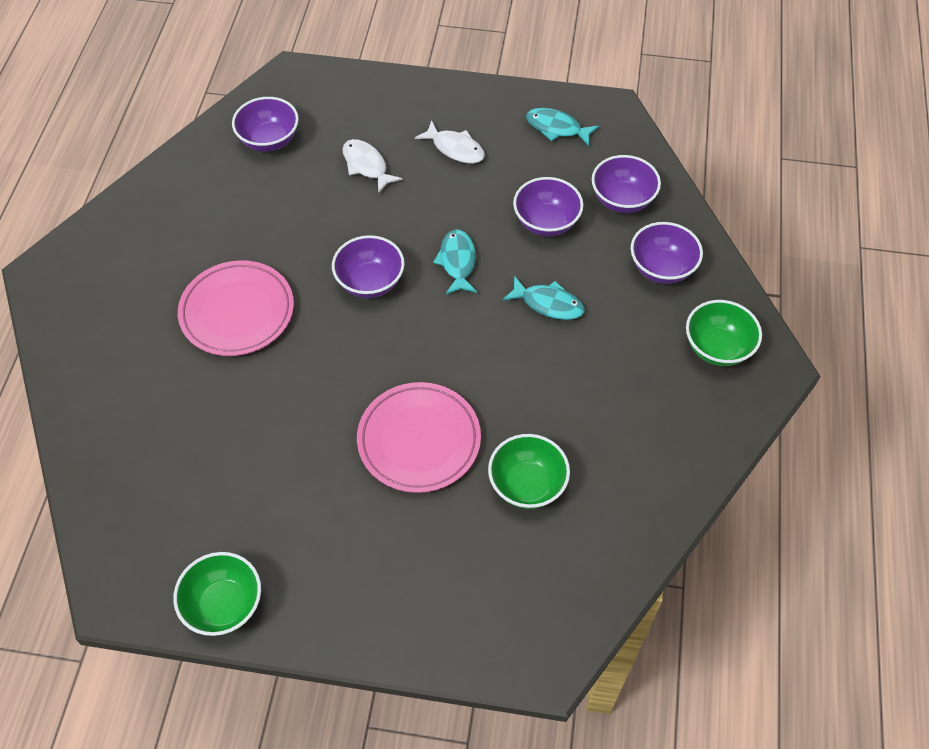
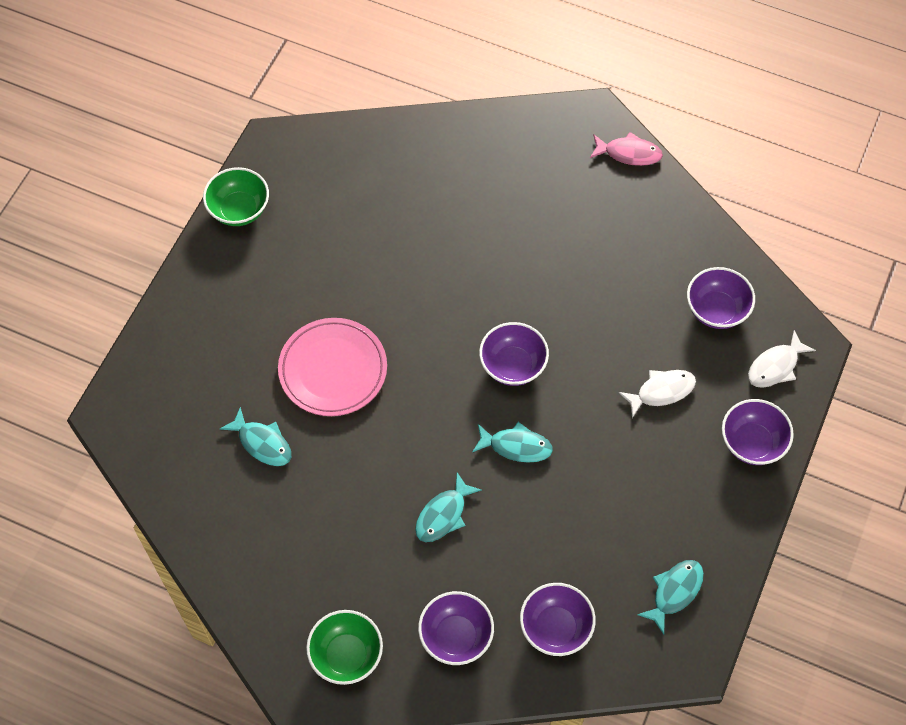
camera: 105 degrees right, 5 degrees up
pink plate [178,260,294,356] -> none
white fish [415,121,485,164] -> white fish moved to [748,330,816,388]
green bowl [488,434,570,509] -> turquoise fish [220,407,291,466]
purple bowl [513,177,583,236] -> purple bowl moved to [722,399,794,465]
none -> pink fish [590,132,663,166]

